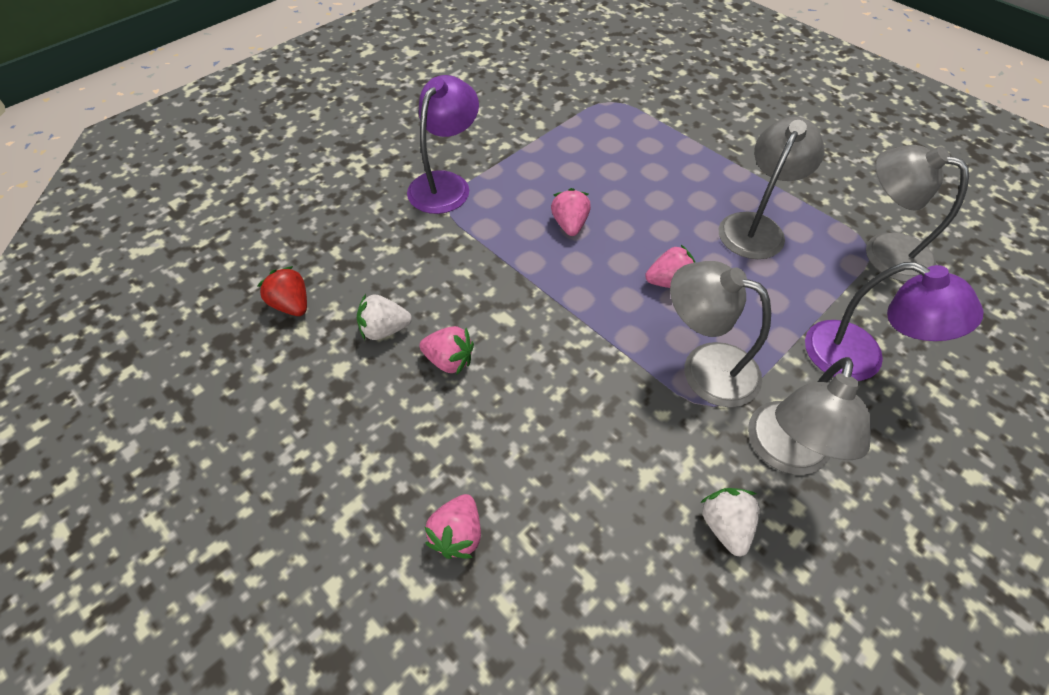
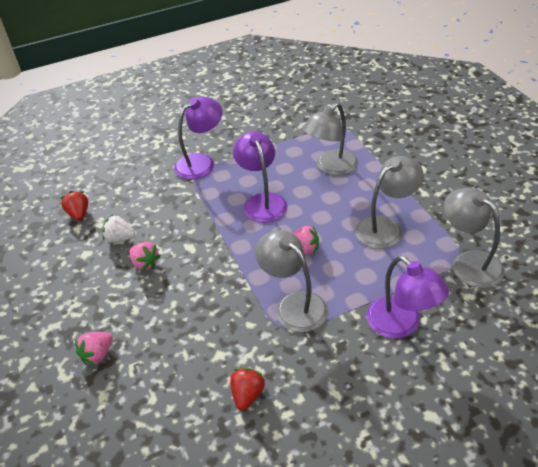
camera: 25 degrees right, 10 degrees down
pink strawberry [551,188,591,236] -> purple lamp [233,131,287,223]
white strawberry [700,488,760,557] -> red strawberry [230,368,265,410]
grey lamp [748,357,871,475] -> grey lamp moved to [302,103,358,176]

